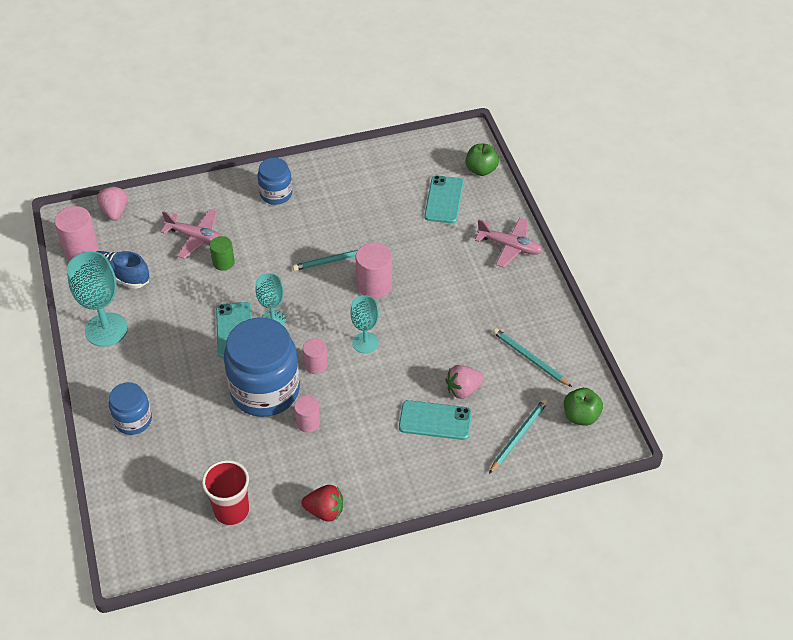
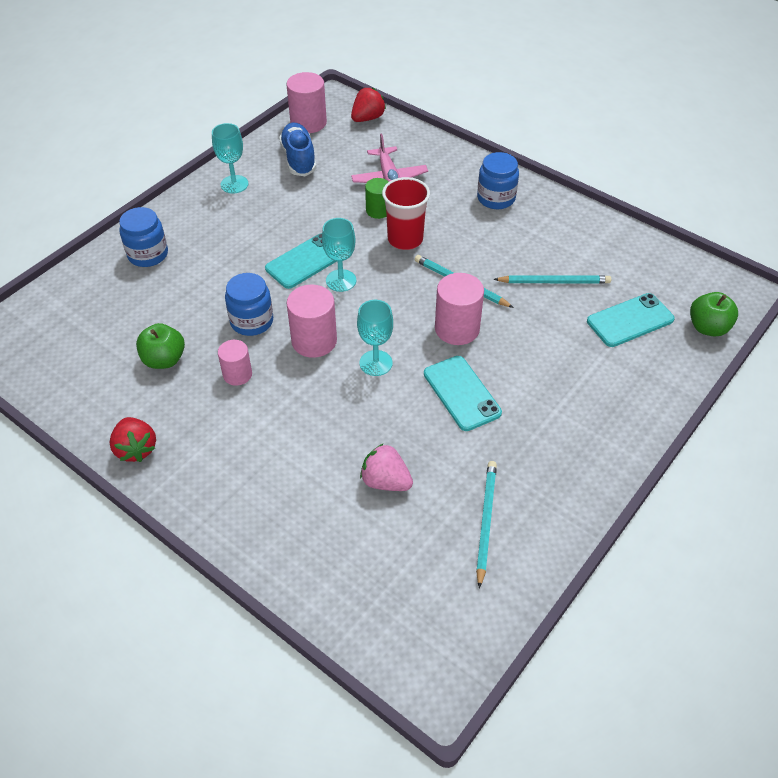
camera: 55 degrees right, 0 degrees up
turquoise goblet [67,251,128,347] -> turquoise goblet [212,123,248,193], size x0.62
pink strawberry [97,186,128,221] -> red strawberry [351,88,386,122]
red cup [202,460,249,525] -> red cup moved to [382,177,430,250]
blue jar [224,318,300,417] -> blue jar [225,273,273,336], size x0.53
pink cylinder [303,338,328,374] -> pink cylinder [286,285,337,358], size x1.60
turquoise phone [399,400,472,440] -> turquoise phone moved to [424,356,502,431]
pink plane [475,218,542,268] -> none
turquoise pencil [489,399,548,474] -> turquoise pencil moved to [493,275,611,283]
green apple [564,388,603,426] -> green apple moved to [136,323,185,369]

